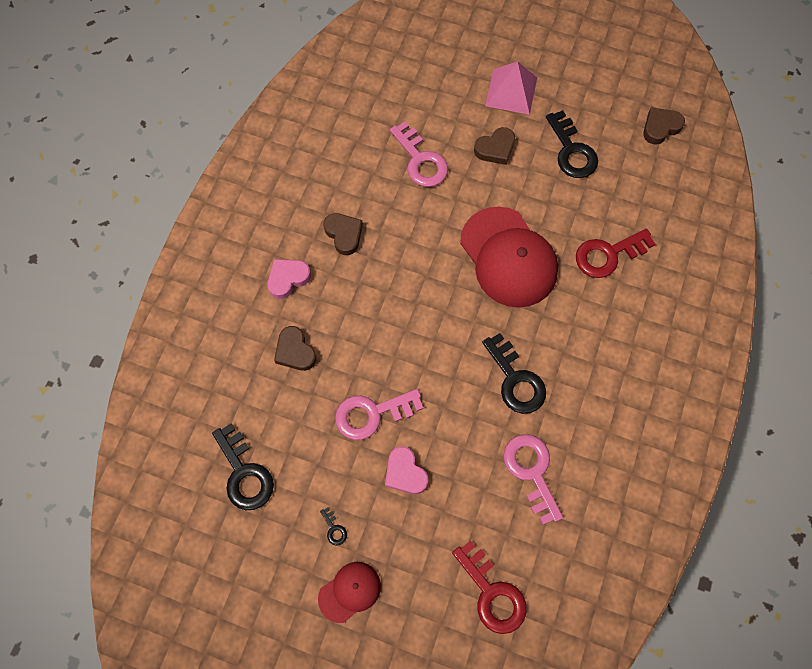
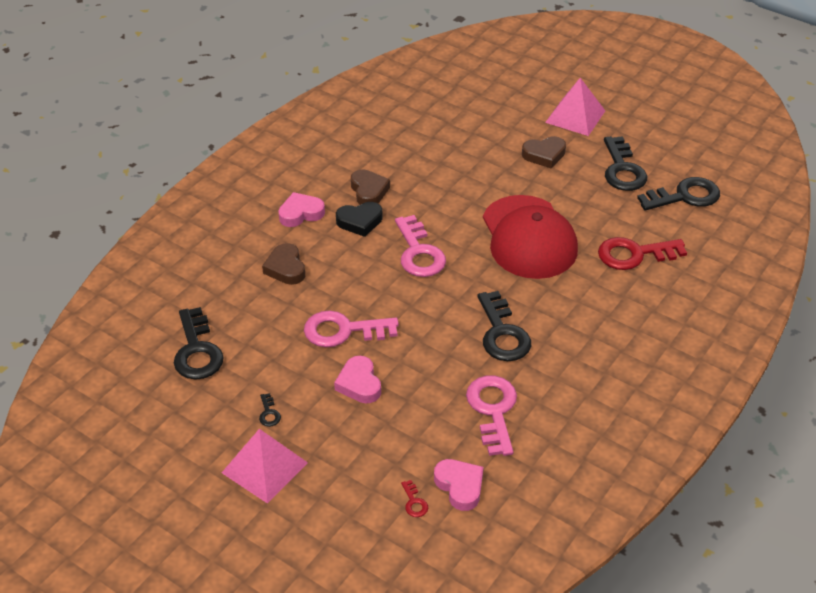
camera: 15 degrees right, 25 degrees down
red cap [318,562,381,623] -> pink pyramid [222,429,308,504]
pink key [390,122,448,187] -> pink key moved to [395,215,446,277]
red key [452,540,527,634] -> red key [401,480,428,517], size x0.42
brown heart [643,108,685,144] -> none
none -> black heart [336,202,383,237]
none -> pink heart [434,459,483,511]
none -> black key [637,177,720,211]

